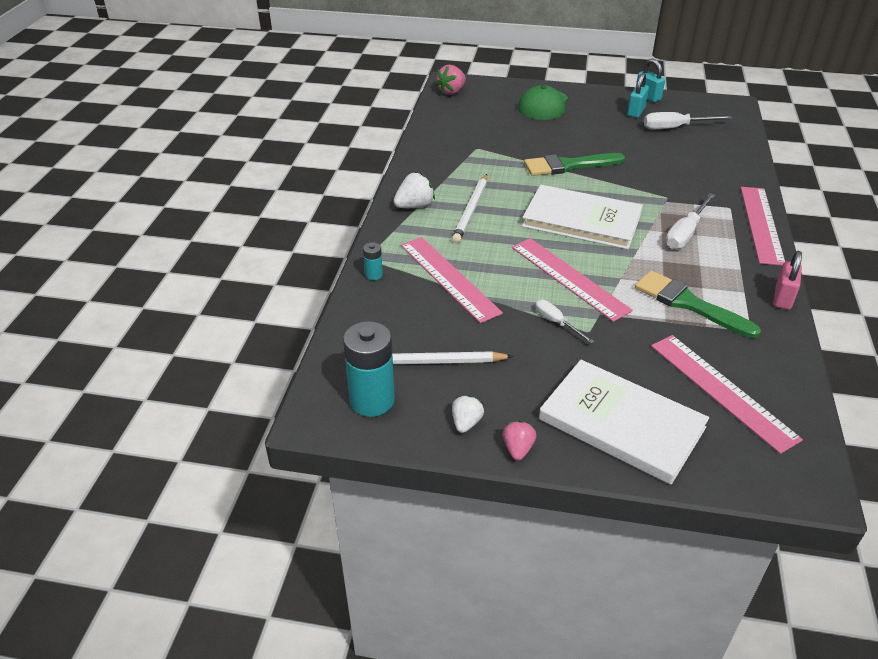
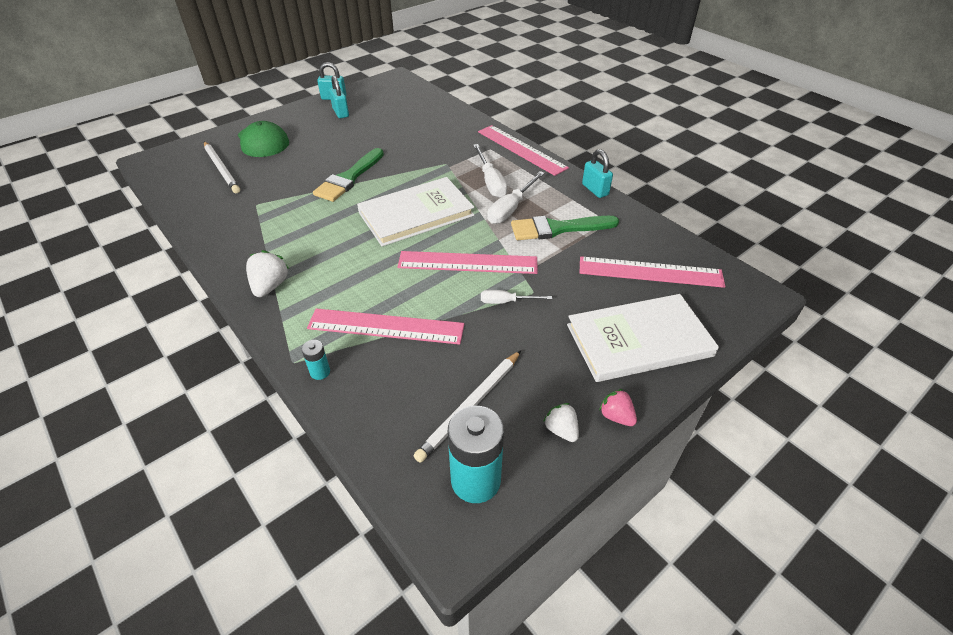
camera: 50 degrees left, 5 degrees up
pink strawberry [435,65,466,95] -> none
white pencil [452,174,487,243] -> white pencil moved to [204,142,240,193]
white screwdriver [644,112,733,129] -> white screwdriver moved to [487,171,545,224]
pink padlock [774,251,802,310] -> turquoise padlock [582,149,613,198]

